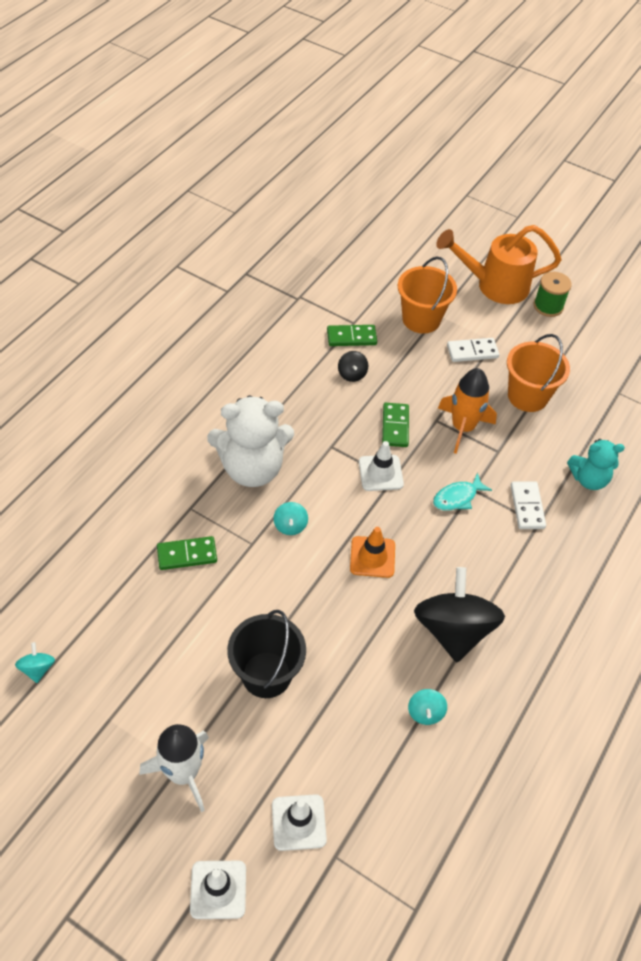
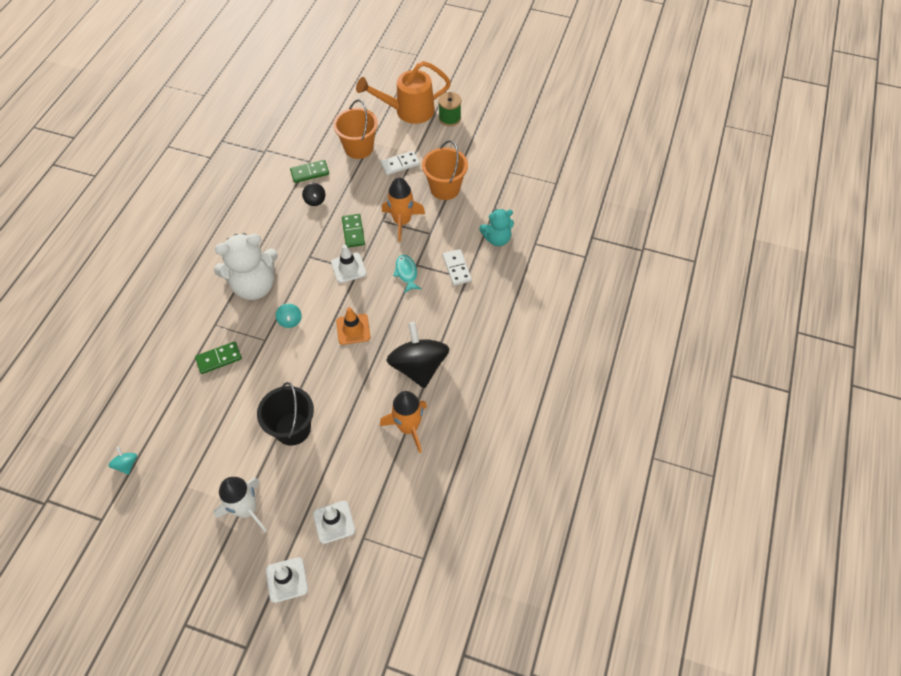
camera: 10 degrees left, 5 degrees up
turquoise spinning top [408,689,447,725] -> orange rocket [380,391,427,453]
turquoise fish [433,473,492,511] -> turquoise fish turned 120 degrees clockwise [393,255,421,293]

